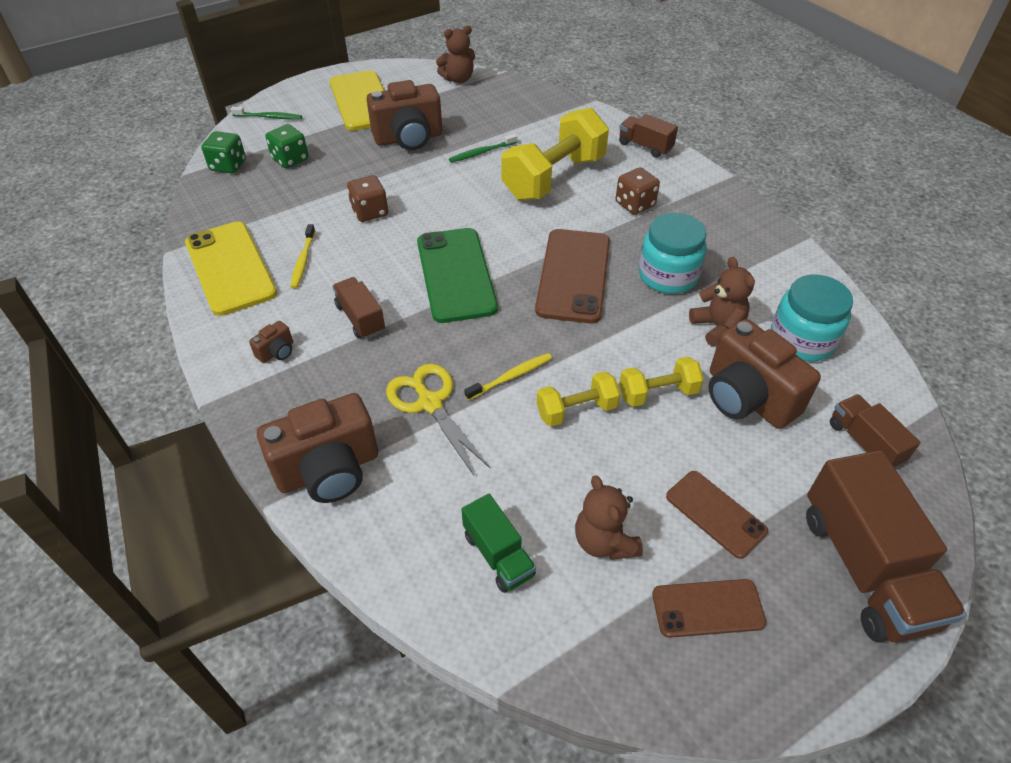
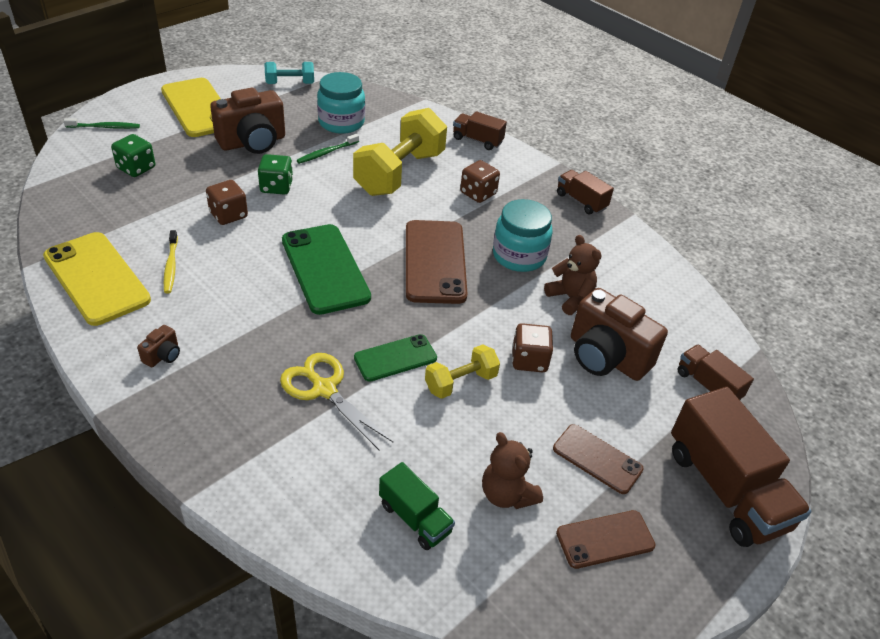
camera: 15 degrees left, 5 degrees down
green dice [201,131,246,173] -> green dice moved to [258,154,293,195]
brown camera [257,393,378,503] -> none
brown truck [332,277,385,339] -> brown truck moved to [557,170,614,214]
brown teddy bear [436,25,475,83] -> turquoise dumbbell [264,62,314,84]
yellow toothbrush [464,353,552,400] -> green phone [354,334,437,382]
yellow dumbbell [619,357,704,407] -> brown dice [512,323,553,372]
turquoise jar [771,274,853,362] -> turquoise jar moved to [317,72,365,134]

